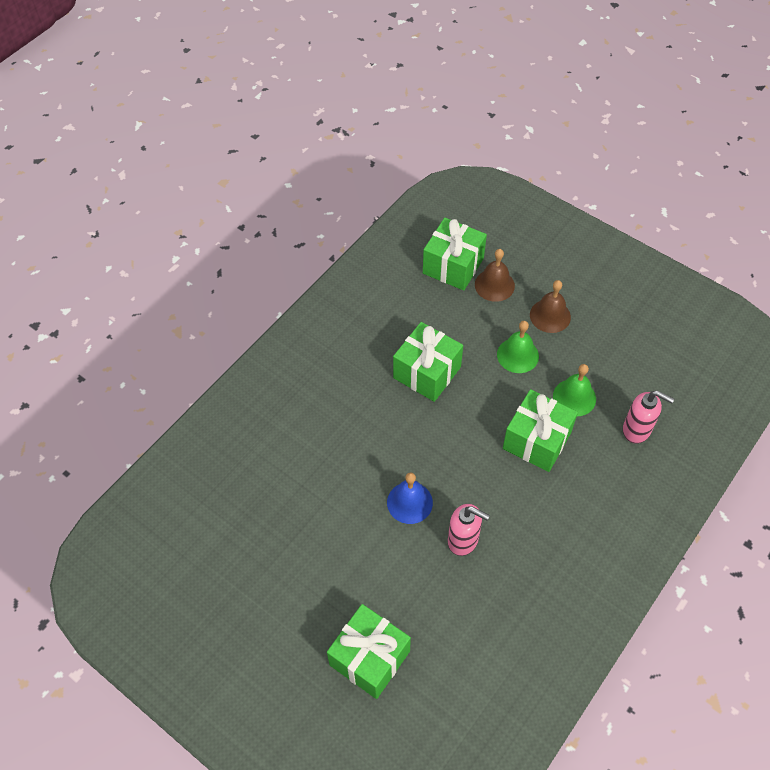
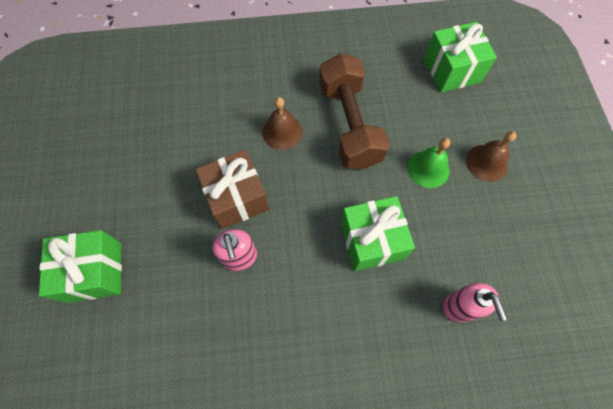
camera: 45 degrees right, 10 degrees up
blue bell [387,472,433,524] -> brown gift [196,150,269,229]
green gift [393,322,463,402] -> brown dumbbell [319,53,390,169]
brown bell [475,249,515,302] -> brown bell moved to [262,97,303,150]
green bell [553,364,596,416] -> none

